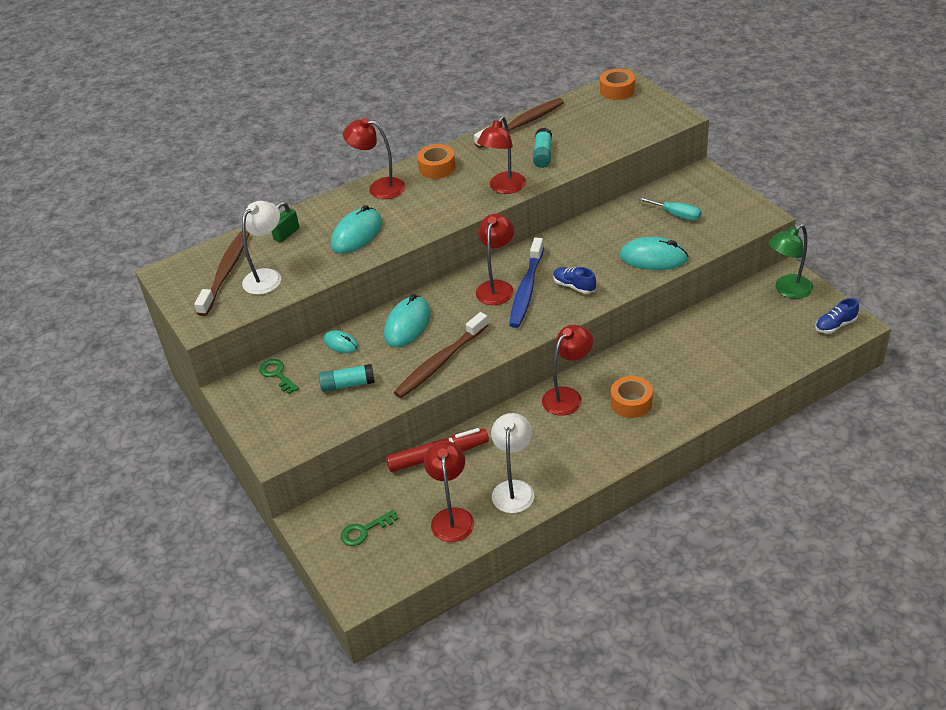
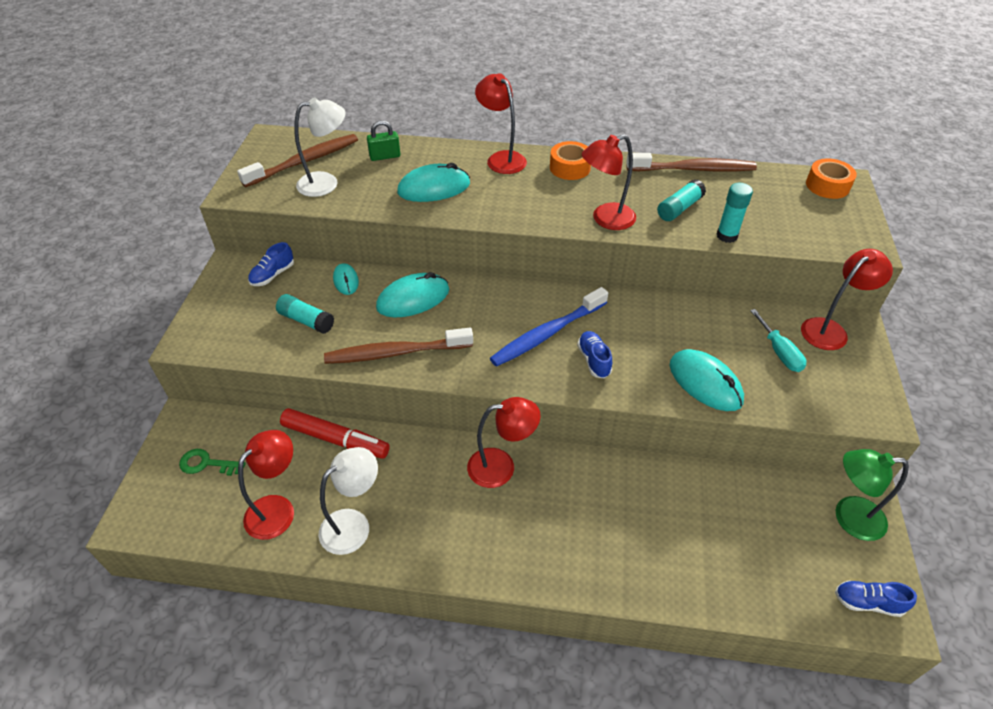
camera: 35 degrees right, 5 degrees up
green key [259,359,299,394] -> blue shoe [248,242,294,286]
red lamp [476,214,514,305] -> red lamp moved to [801,249,893,350]
orange tape [611,376,653,418] -> none
none -> turquoise glue stick [716,183,753,243]

